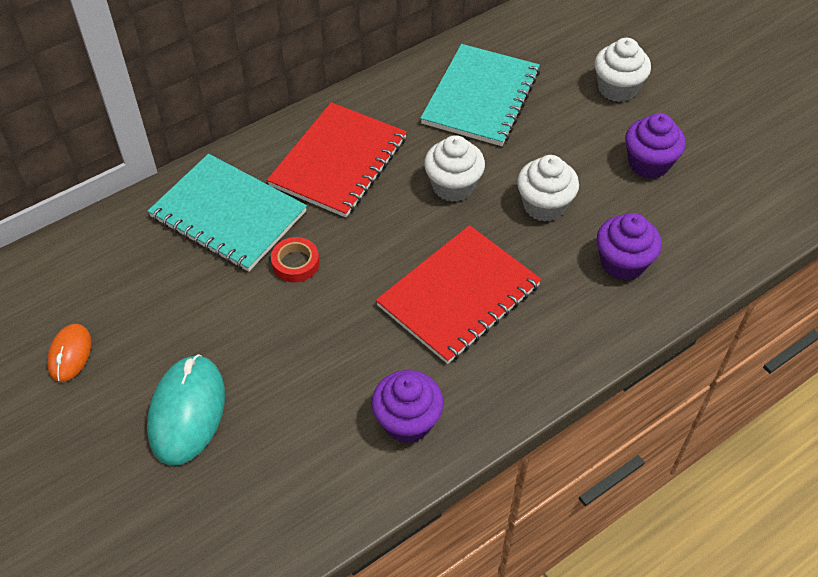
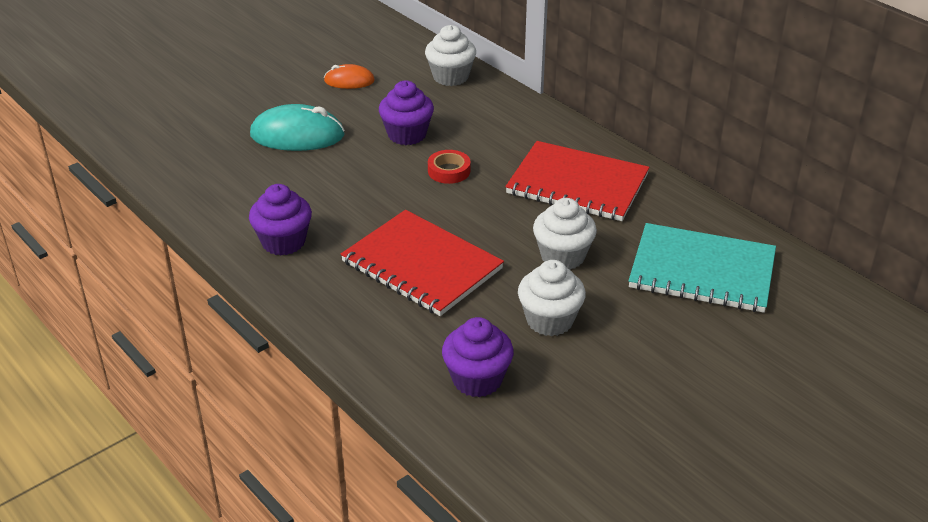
camera: 85 degrees right, 15 degrees down
turquoise notebook [148,154,307,272] -> none
white cupcake [595,38,651,102] -> white cupcake moved to [425,25,476,86]
purple cupcake [625,113,686,179] -> purple cupcake moved to [379,81,434,145]

